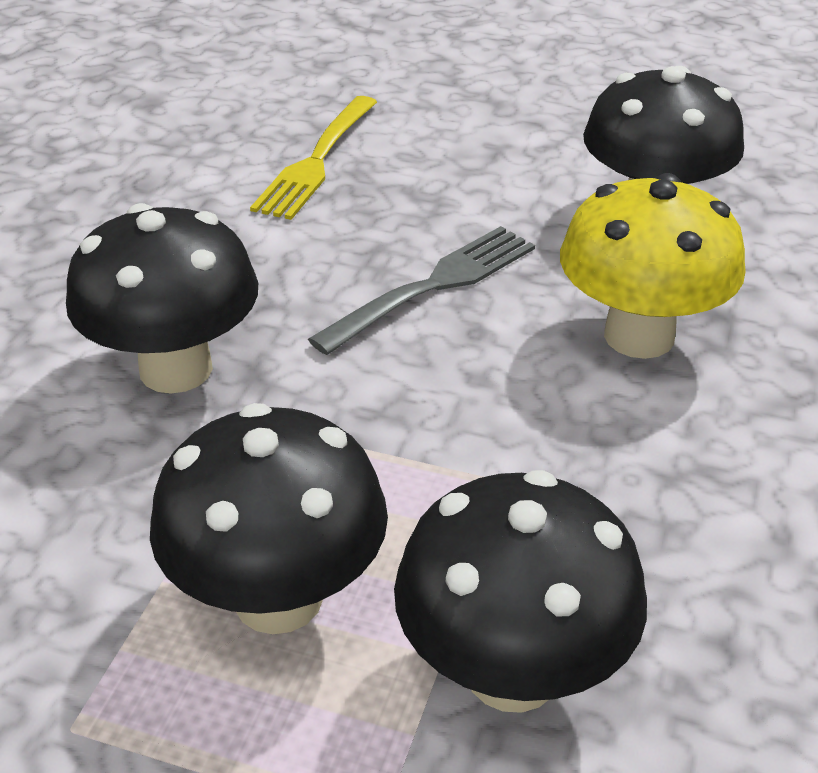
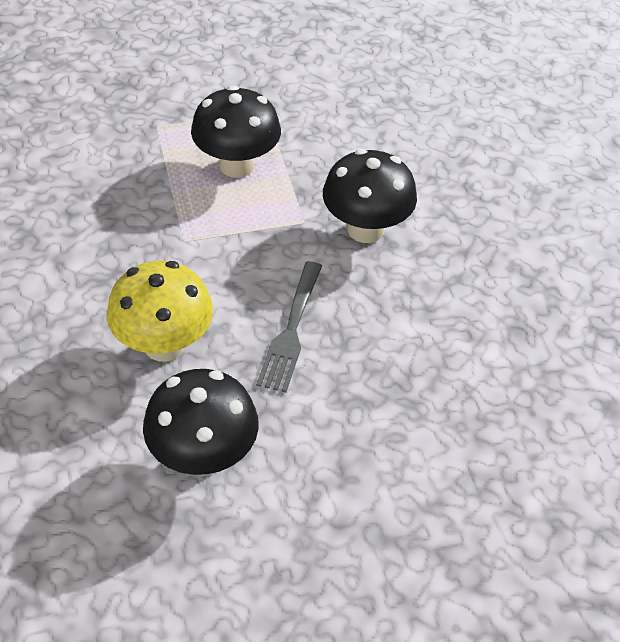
camera: 145 degrees right, 10 degrees up
yellow fork [250,96,377,220] -> none
black mushroom [394,470,647,713] -> none

